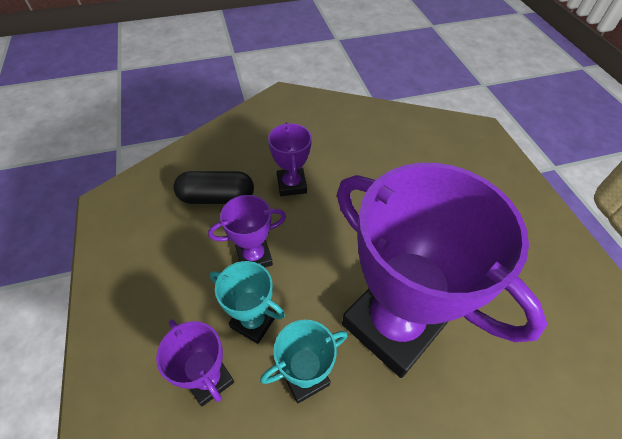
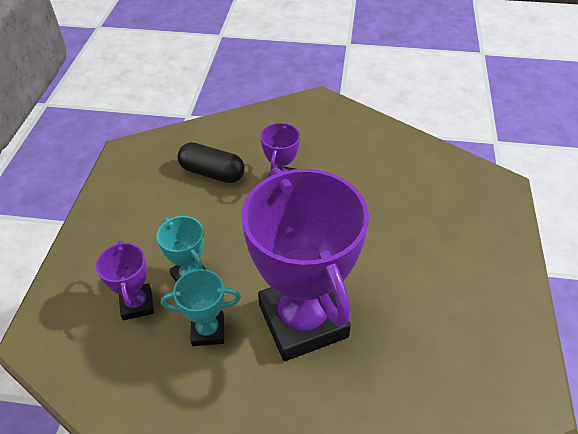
camera: 25 degrees right, 5 degrees down
purple trophy [208,195,286,267] -> none

